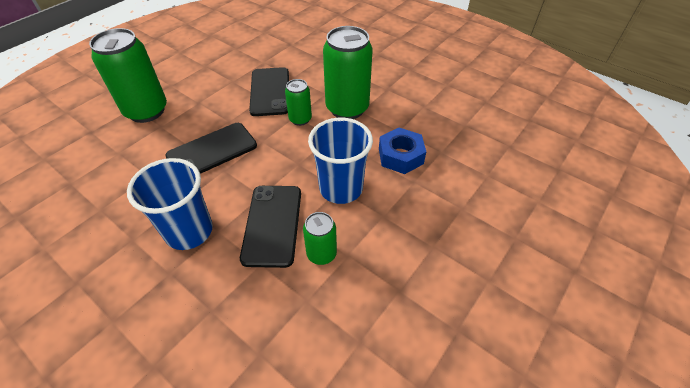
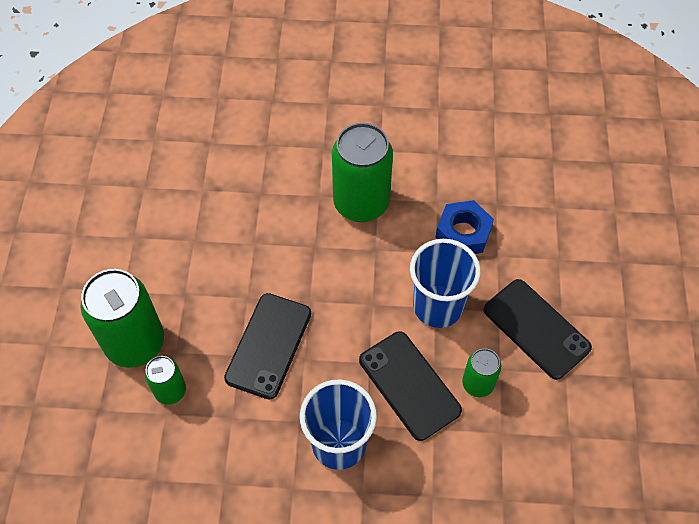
camera: 35 degrees left, 10 degrees up
black phone [249,67,289,116] -> black phone moved to [484,279,592,380]
green can [285,79,312,126] -> green can moved to [145,356,186,405]

